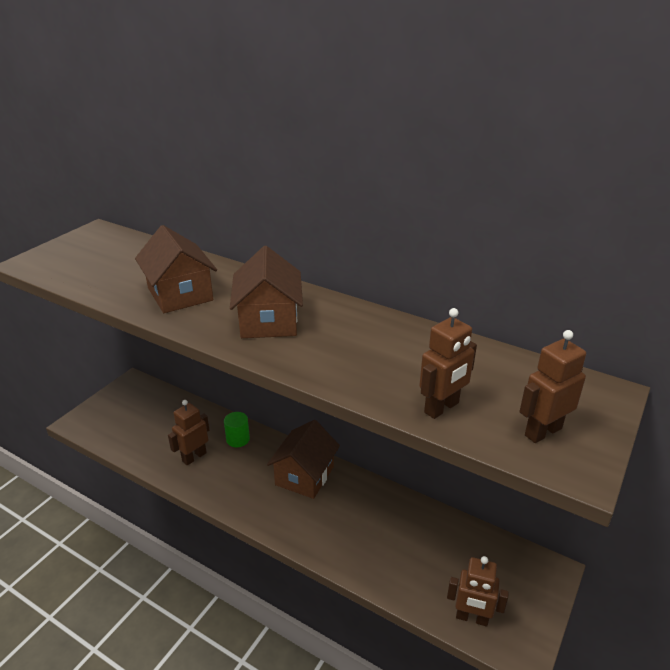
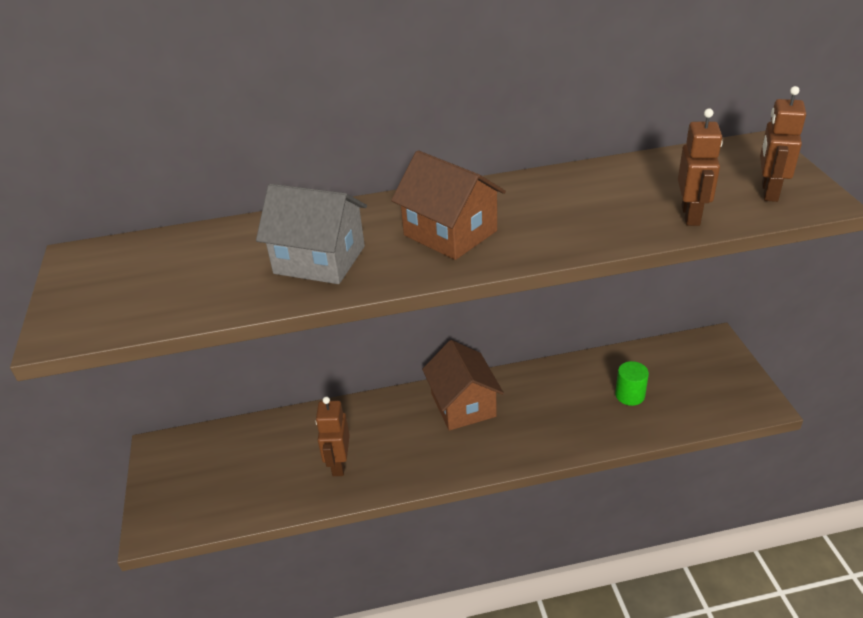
camera: 40 degrees left, 5 degrees up
brown house [135,225,217,313] -> grey house [256,184,367,284]
green cylinder [224,412,250,447] -> green cylinder moved to [615,361,649,406]
brown robot [447,556,509,627] -> none

